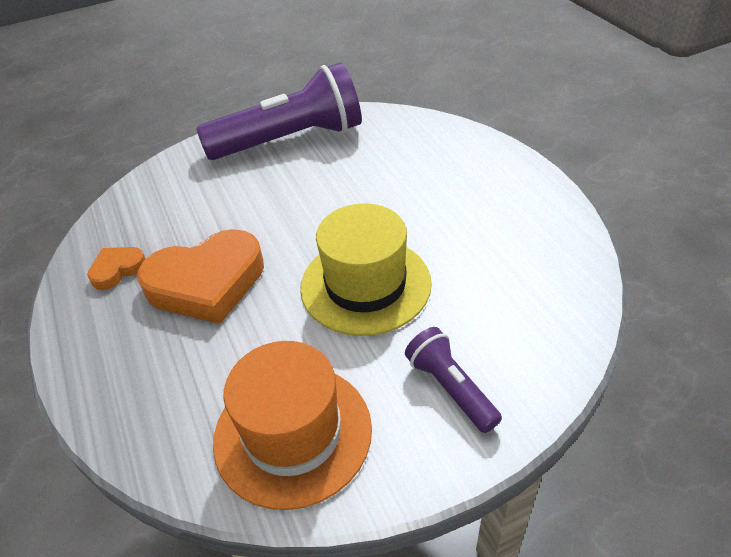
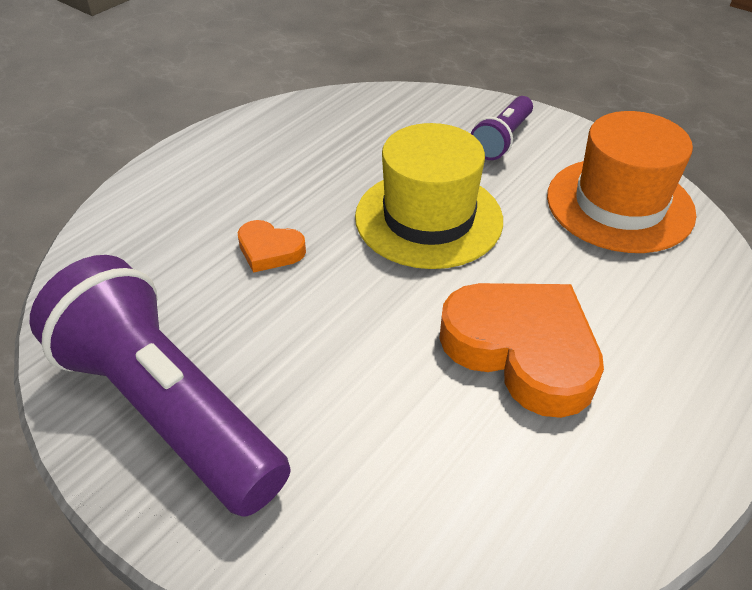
camera: 120 degrees left, 0 degrees up
orange heart [87,247,145,290] -> orange heart moved to [238,220,306,273]

